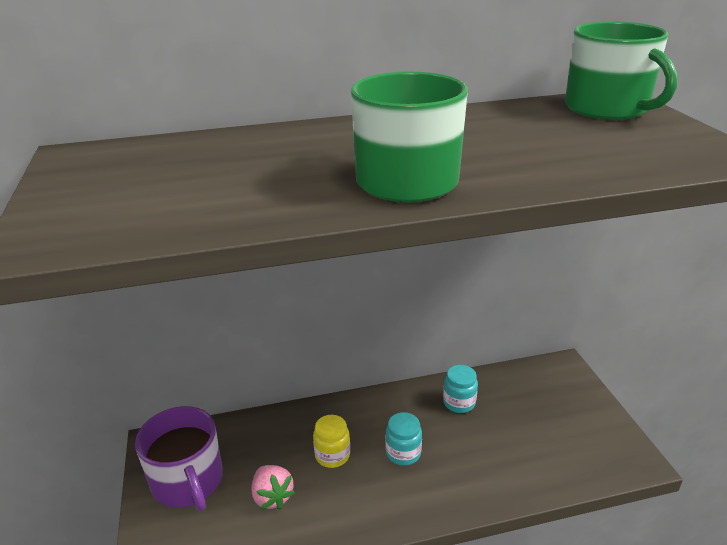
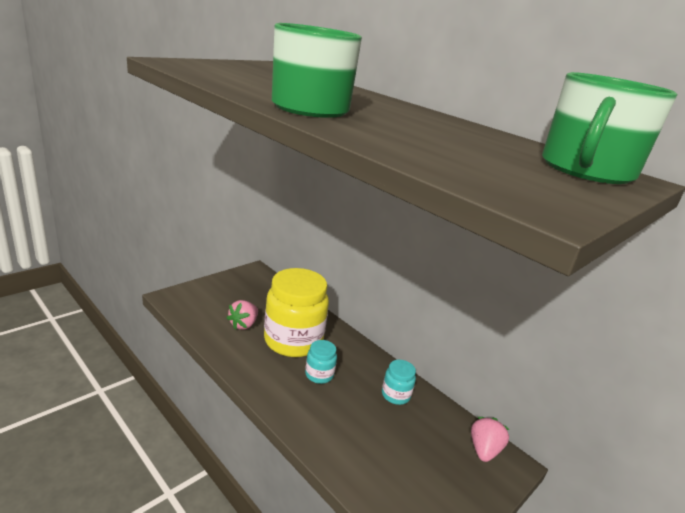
camera: 55 degrees right, 5 degrees down
purple mug [135,406,223,511] -> none
yellow jar [313,415,350,468] -> yellow jar [264,268,329,357], size x2.20
none -> pink strawberry [471,417,509,462]

